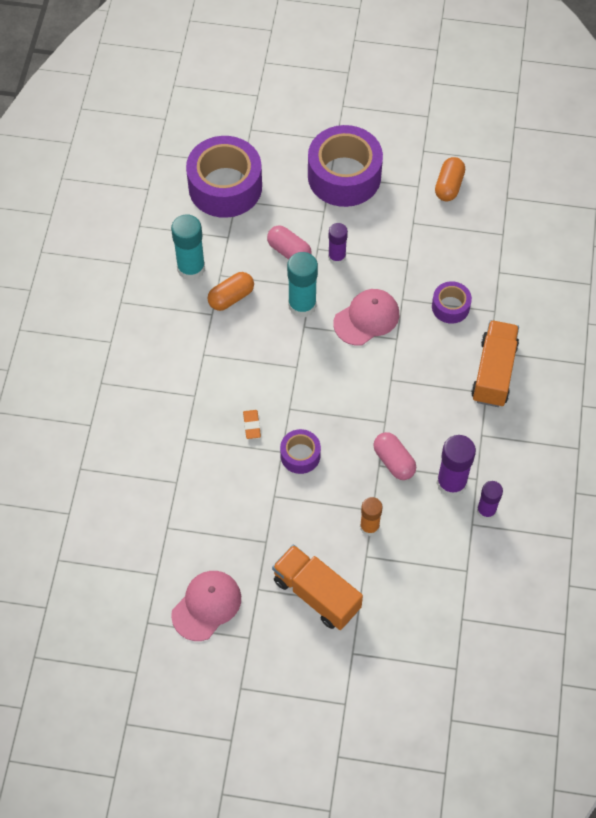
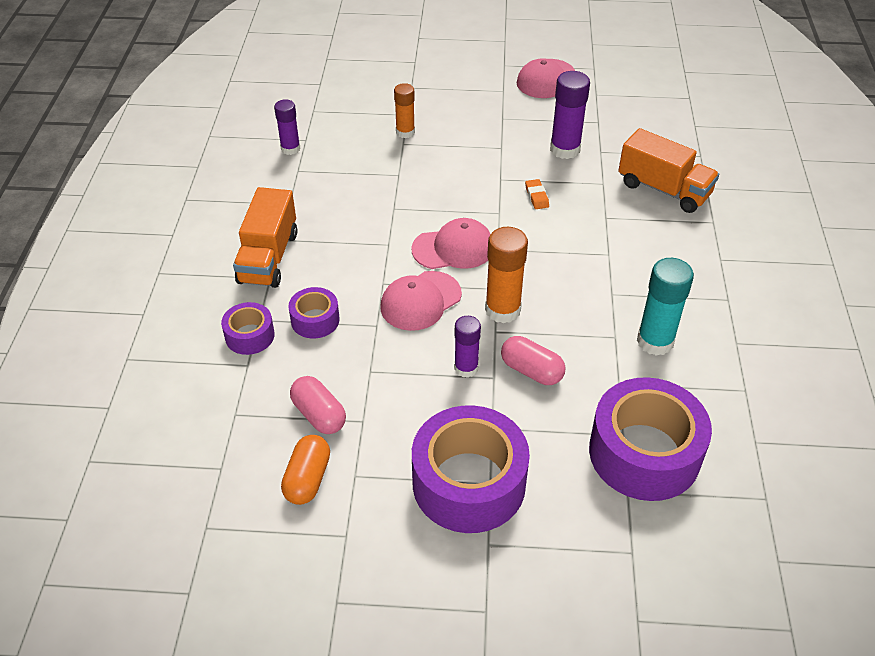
camera: 175 degrees right, 15 degrees down
orange capsule [207,272,254,311] -> none
orange truck [272,545,363,630] -> orange truck moved to [618,128,719,213]
purple tape [280,429,321,474] -> purple tape moved to [221,302,275,355]
turquoise glue stick [287,252,318,317] -> orange glue stick [485,227,528,323]
pink capsule [373,432,416,480] -> pink capsule moved to [290,376,346,434]
purple glue stick [436,435,476,497] -> purple glue stick moved to [550,71,590,159]
none -> pink cap [412,218,491,269]

